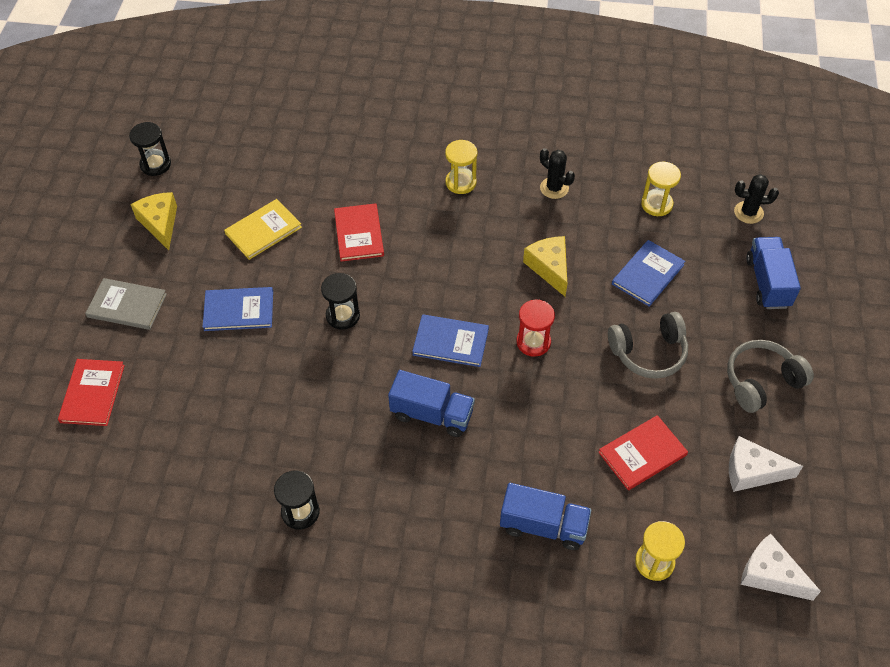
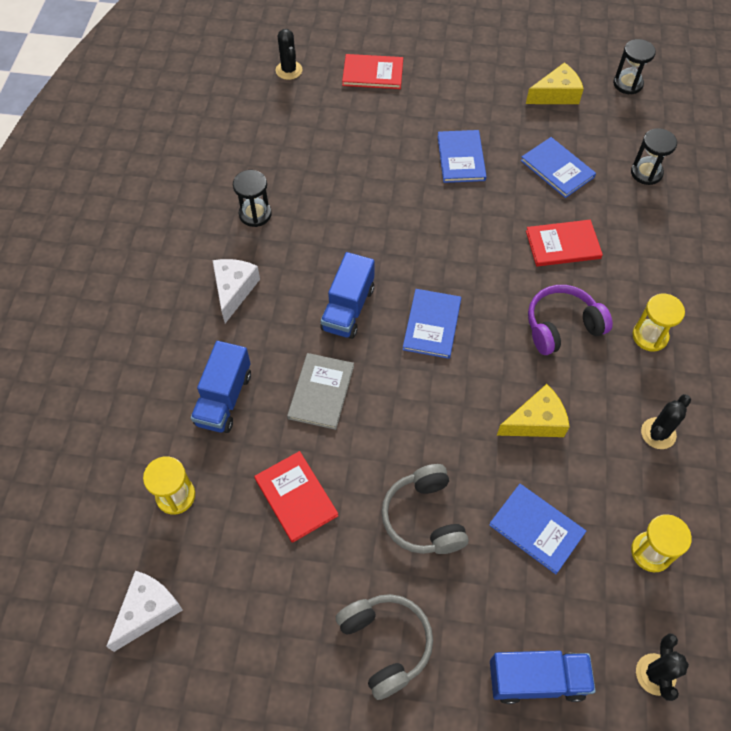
camera: 90 degrees right, 5 degrees up
grey book [85,278,167,330] -> grey book moved to [287,353,354,430]
yellow book [224,199,302,260] -> blue book [521,137,596,198]
black hourglass [321,273,360,330] -> black hourglass moved to [631,128,677,185]
red hourglass [516,299,555,357] -> none
white cheese [729,436,803,492] -> white cheese moved to [212,259,260,323]
none -> black cactus [276,29,302,80]
none -> purple headphones [528,285,613,355]

